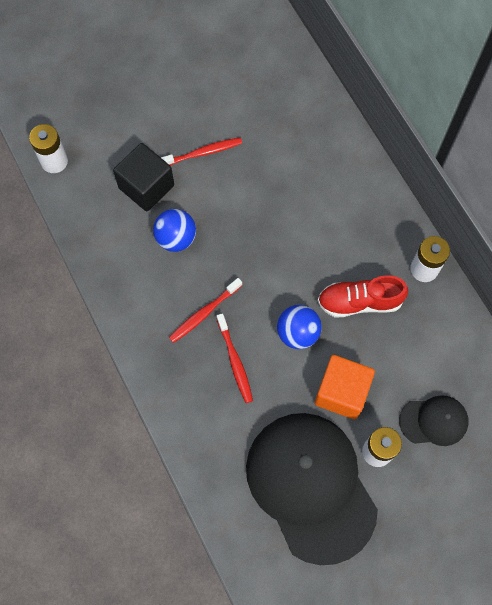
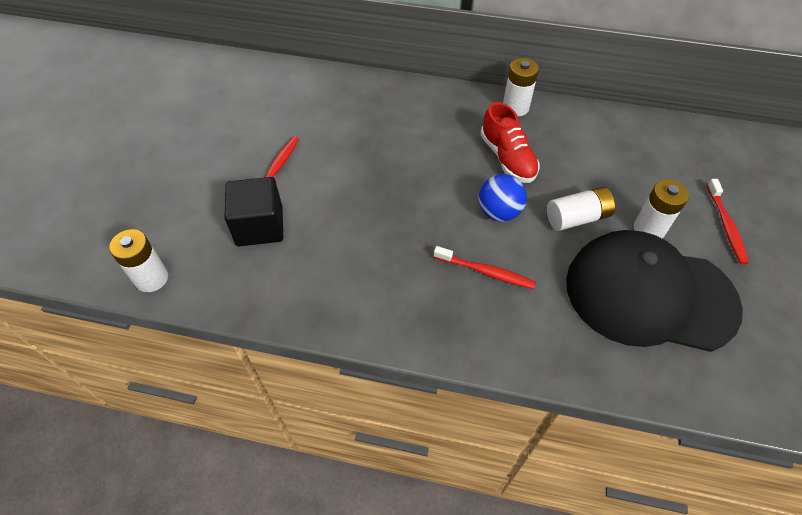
camera: 50 degrees left, 15 degrees down
blue ball [153,209,196,252] -> none
red toothbrush [169,278,243,343] -> red toothbrush moved to [707,179,749,265]
orange cube [315,355,375,419] -> white battery [547,187,615,231]
red shoe [318,275,408,317] -> red shoe turned 60 degrees counterclockwise [480,102,540,183]
black cap [399,395,468,446] -> none

